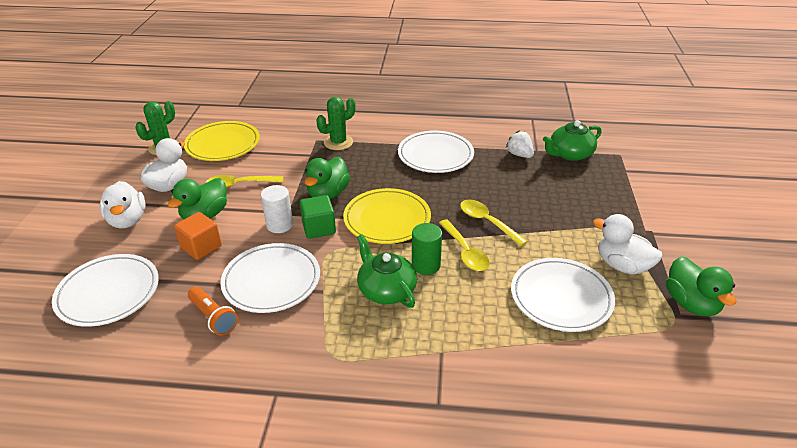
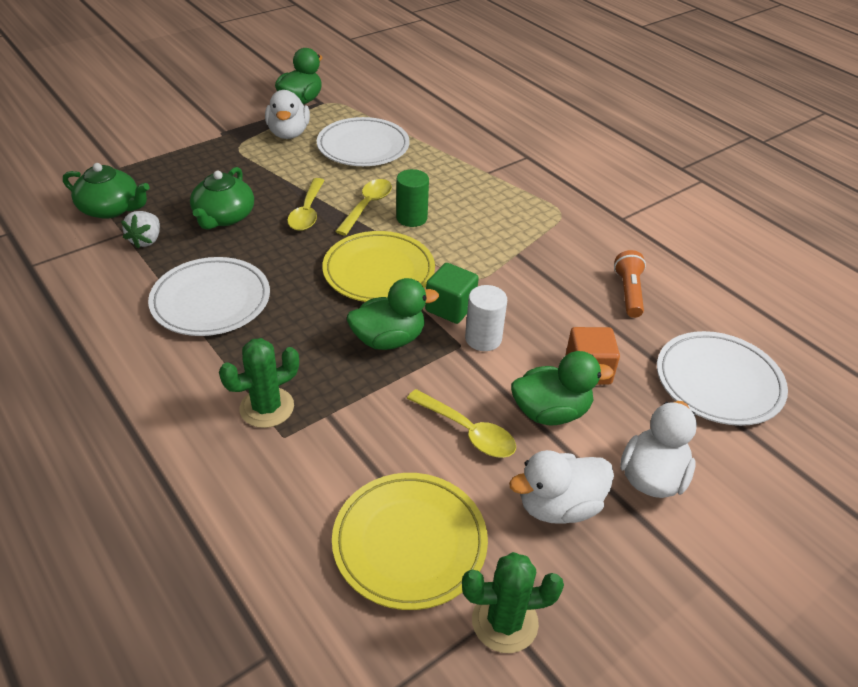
camera: 135 degrees left, 5 degrees up
white plate [220,243,320,313] -> none
green cactus [316,97,356,150] -> green cactus turned 45 degrees counterclockwise [219,338,299,428]
green teapot [357,234,417,308] -> green teapot moved to [190,167,254,230]

